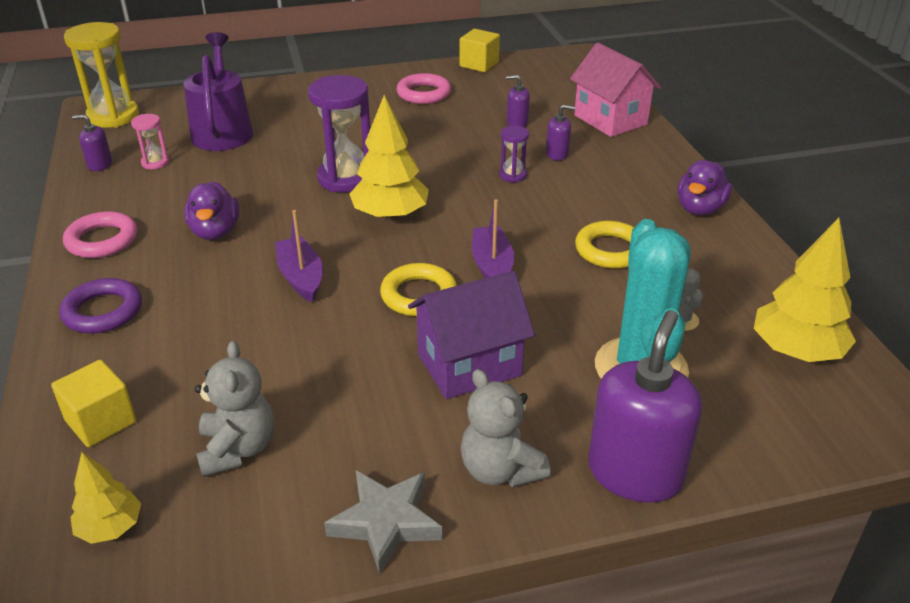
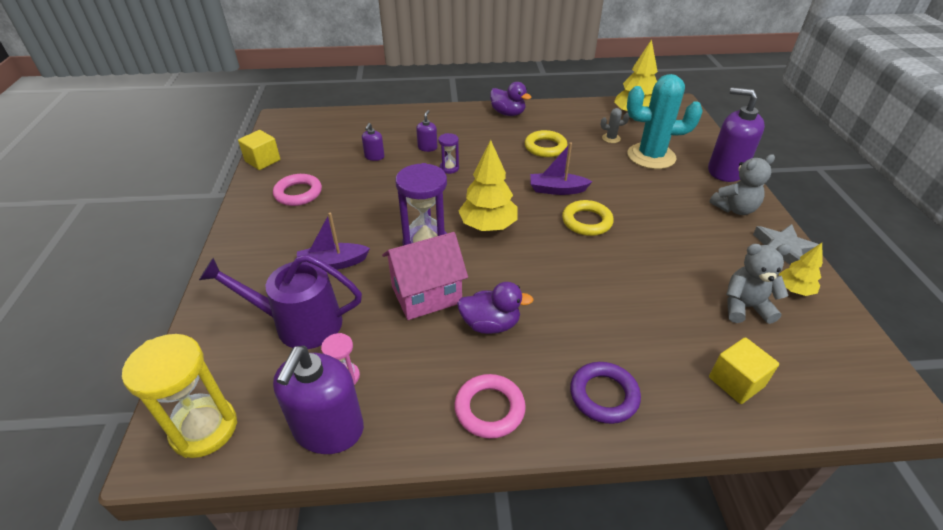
camera: 80 degrees left, 5 degrees up
yellow tree [70,452,141,544] -> yellow tree moved to [779,243,823,296]
purple soap dispenser [72,114,112,171] -> purple soap dispenser [273,346,364,454], size x2.14
purple boat [275,210,323,303] -> purple boat moved to [297,213,370,270]
purple house [408,271,535,399] -> none
pink house [570,42,661,137] -> pink house moved to [382,232,468,320]

